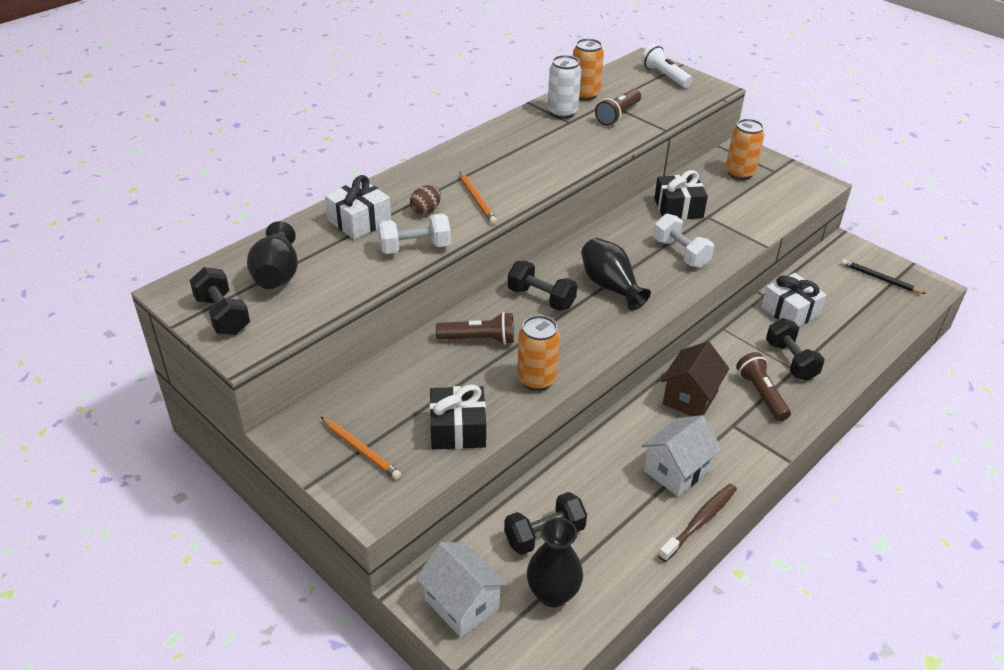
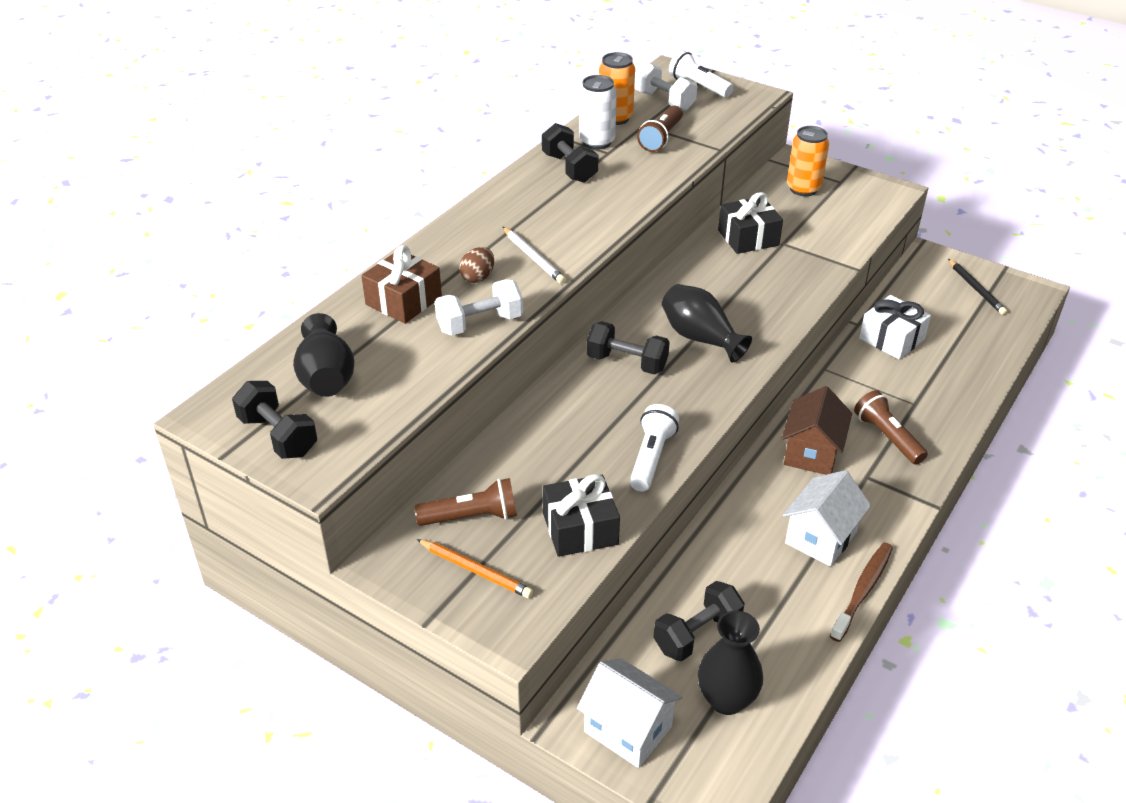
camera: 10 degrees left, 0 degrees up
white gift [325,175,391,240] -> brown gift [361,245,442,324]
brown flashlight [436,312,514,345] -> brown flashlight moved to [414,478,517,526]
orange pencil [460,172,497,224] -> white pencil [503,227,566,284]
orange can [517,315,560,391] -> white flashlight [630,404,679,492]
white dumbbell [653,214,714,268] -> white dumbbell moved to [634,62,697,111]
black dumbbell [766,318,825,381] -> black dumbbell moved to [542,123,598,183]
black pencil [841,259,926,294] -> black pencil turned 135 degrees counterclockwise [948,259,1007,315]

